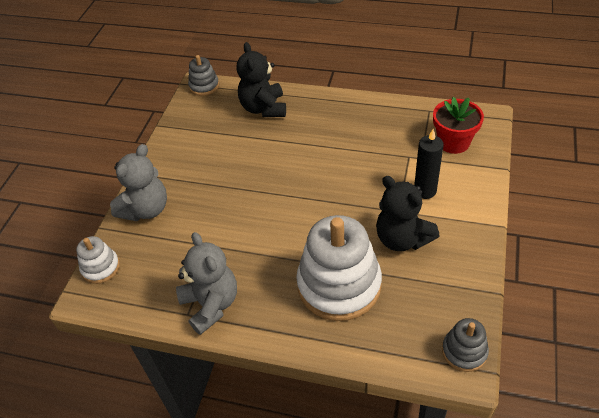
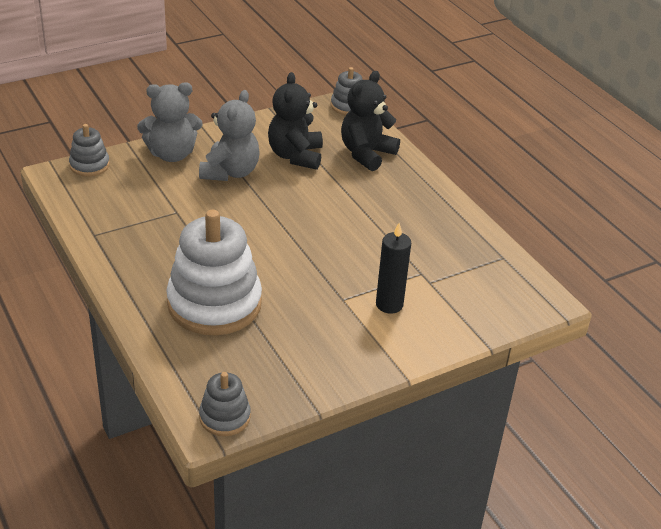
camera: 40 degrees right, 10 degrees down
white stacking toy [76,236,120,284] -> grey stacking toy [69,124,110,177]
grey teddy bear [176,232,237,335] -> grey teddy bear moved to [199,90,260,181]
black teddy bear [376,176,440,251] -> black teddy bear moved to [268,72,323,170]
red flower pot [433,97,484,154] -> none

